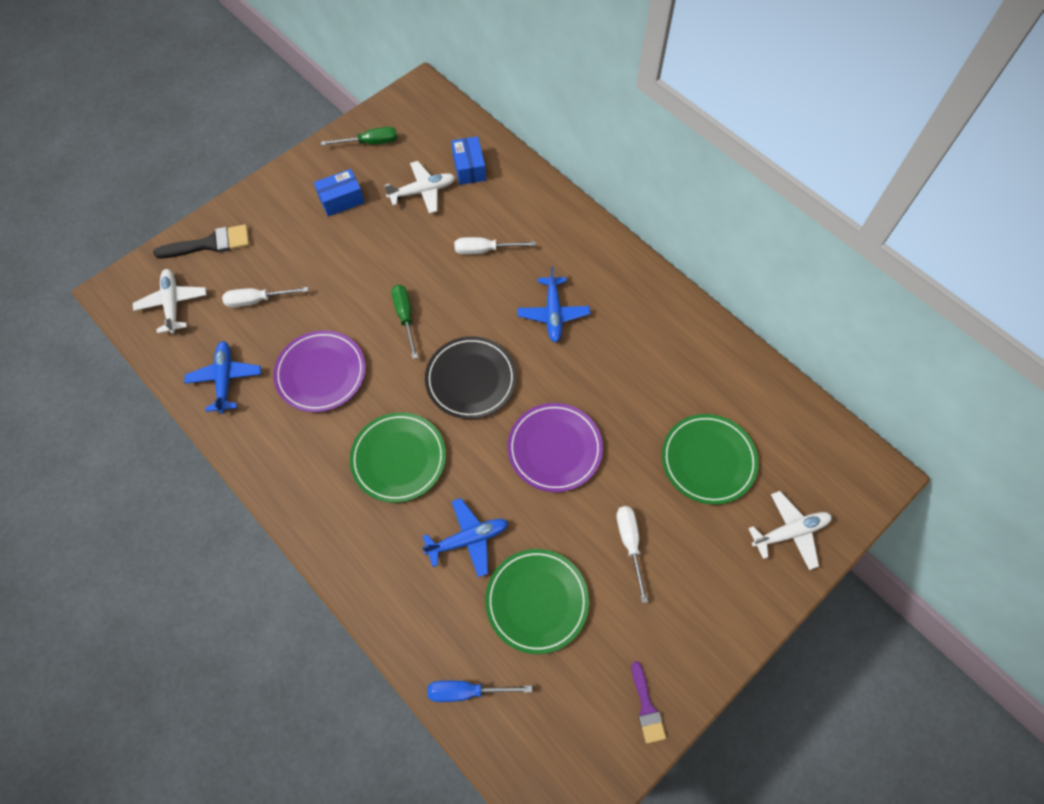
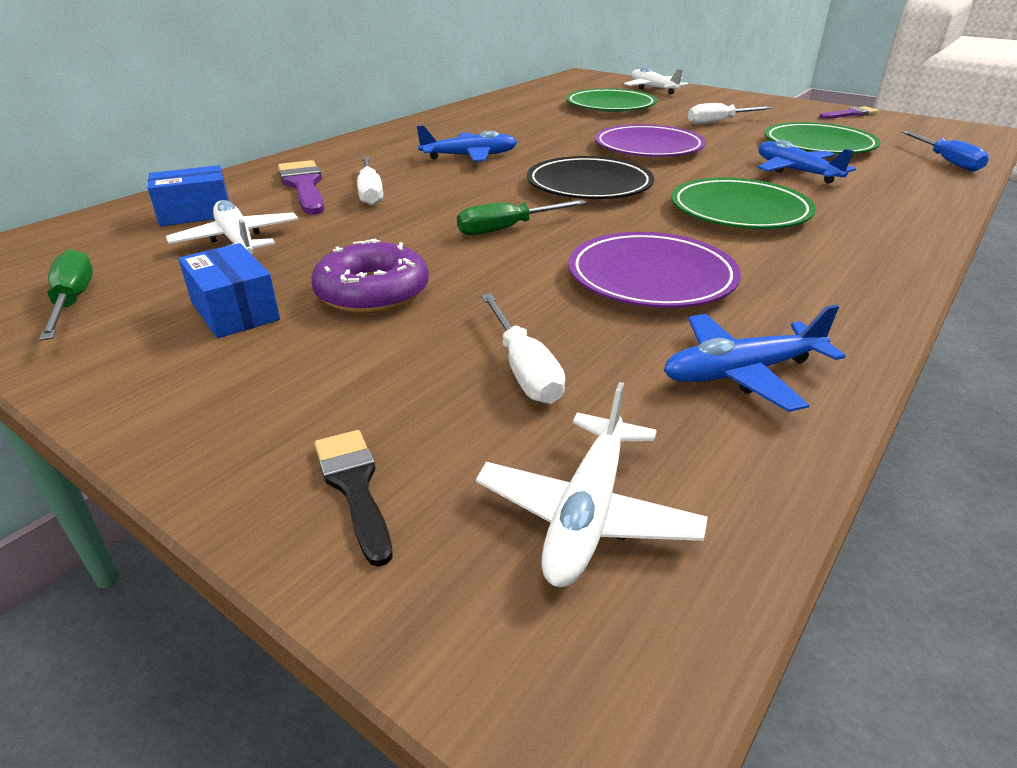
camera: 100 degrees left, 30 degrees down
white plane [133,269,207,334] -> white plane turned 45 degrees counterclockwise [476,382,708,587]
black brush [153,224,250,259] -> black brush [315,430,393,567], size x0.63
none -> purple brush [278,160,325,215]
none -> purple donut [311,239,429,313]

